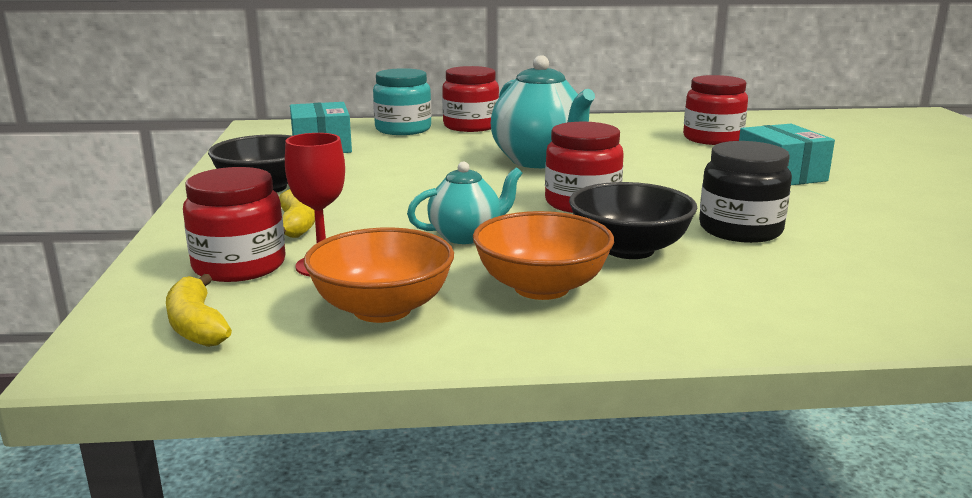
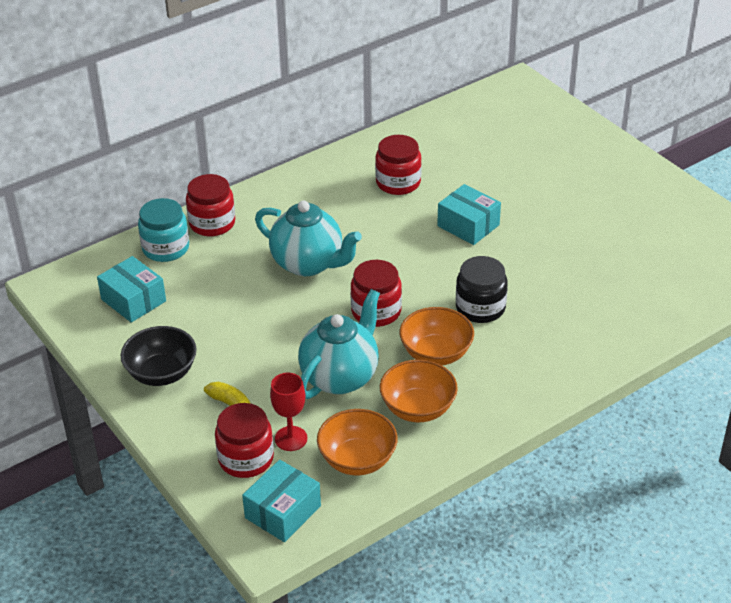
camera: 30 degrees left, 20 degrees up
yellow banana [166,274,232,347] -> turquoise box [242,460,321,542]
turquoise teapot [407,161,522,244] -> turquoise teapot [298,289,380,399], size x1.74
black bowl [569,182,697,259] -> orange bowl [400,307,474,365]

